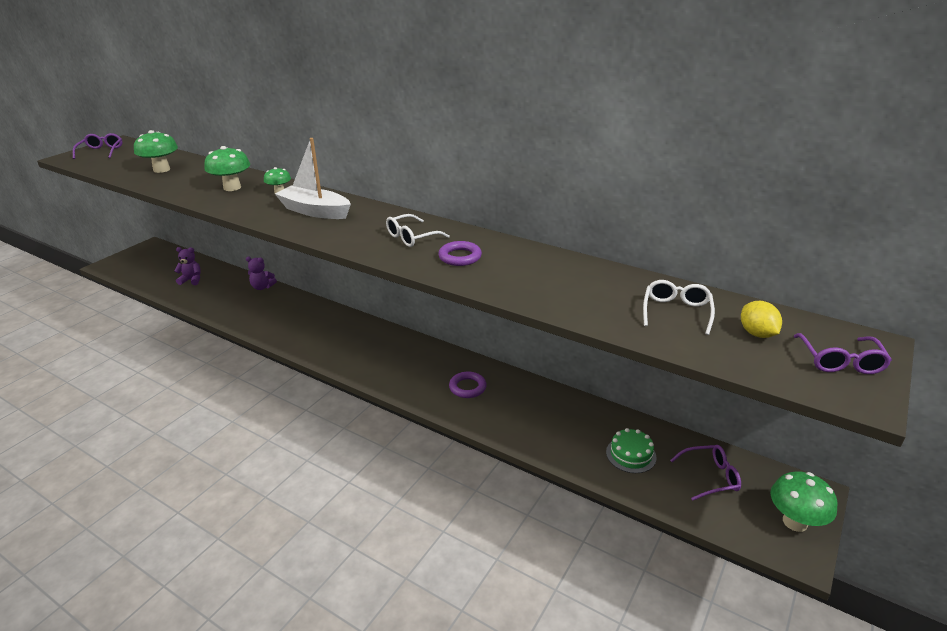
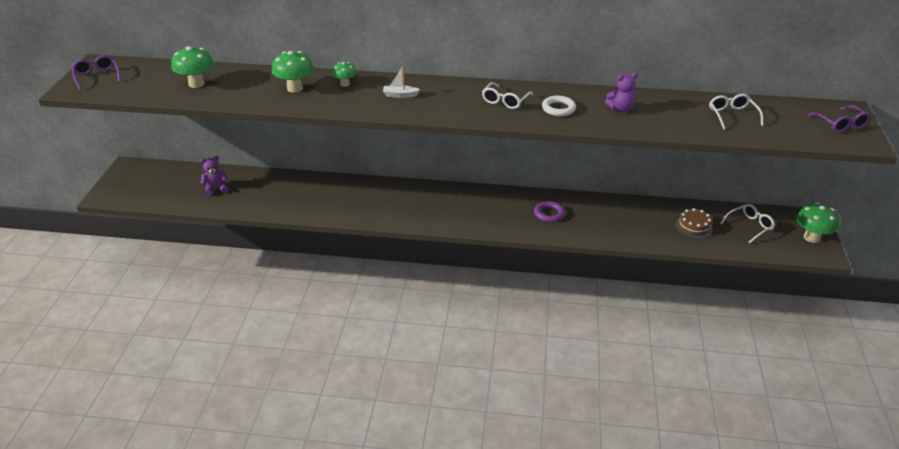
camera: 25 degrees left, 5 degrees up
purple teddy bear [246,257,277,290] -> purple teddy bear moved to [605,73,638,112]
white boat [275,138,351,219] -> white boat [383,65,420,98], size x0.49
purple ring [438,241,482,266] -> white ring [542,96,576,116]
green cake [606,428,656,473] -> brown cake [675,208,713,239]
purple glasses [670,445,741,501] -> white glasses [720,204,775,243]
yellow lemon [741,301,782,338] -> none

